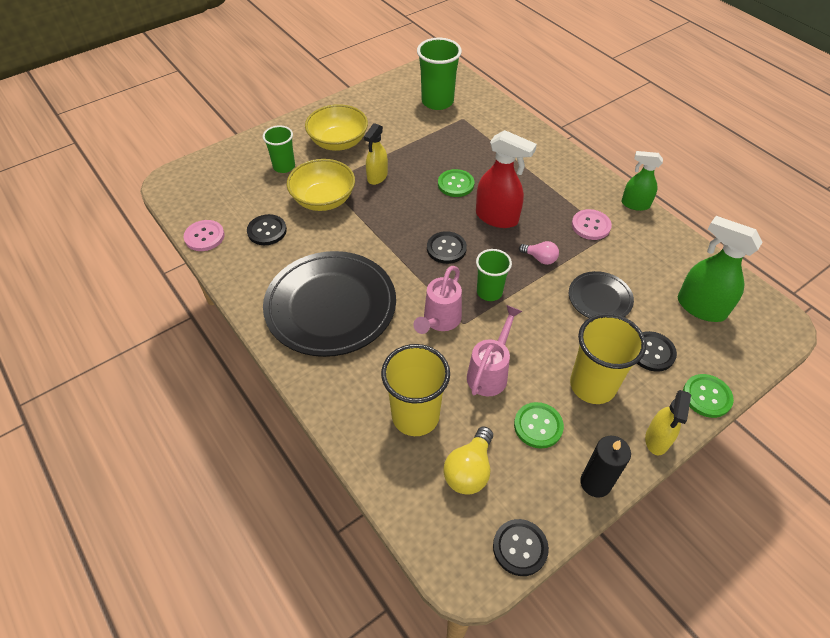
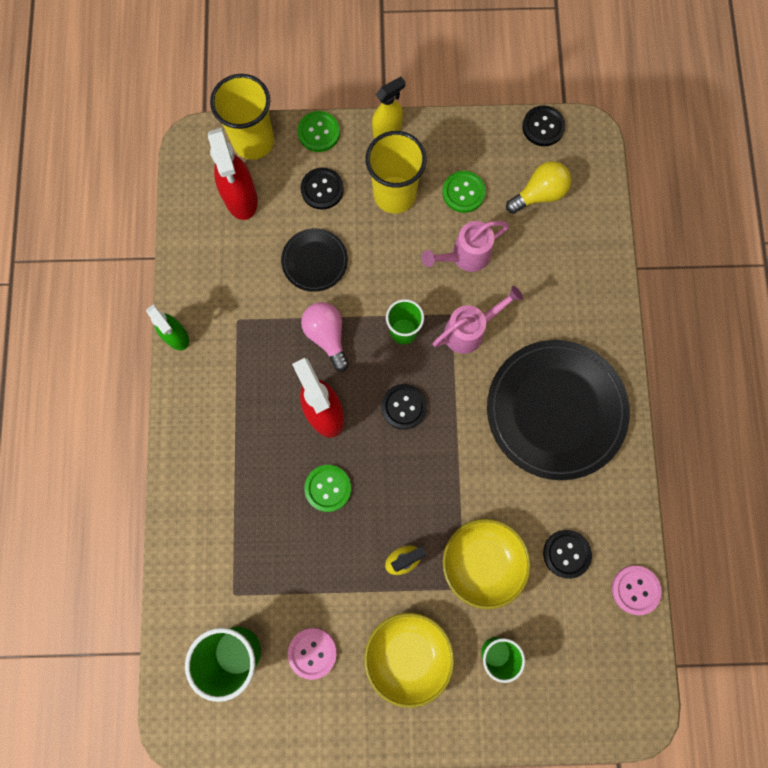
camera: 145 degrees left, 25 degrees up
yellow cup [381,344,450,436] -> yellow cup moved to [210,74,274,160]
pink light bulb [519,241,559,265] -> pink light bulb [301,302,349,372], size x1.56
pink button [572,209,612,240] -> pink button moved to [288,628,337,680]
black candle [580,436,631,498] -> none
green spray bottle [678,216,763,322] -> red spray bottle [208,128,258,220]

